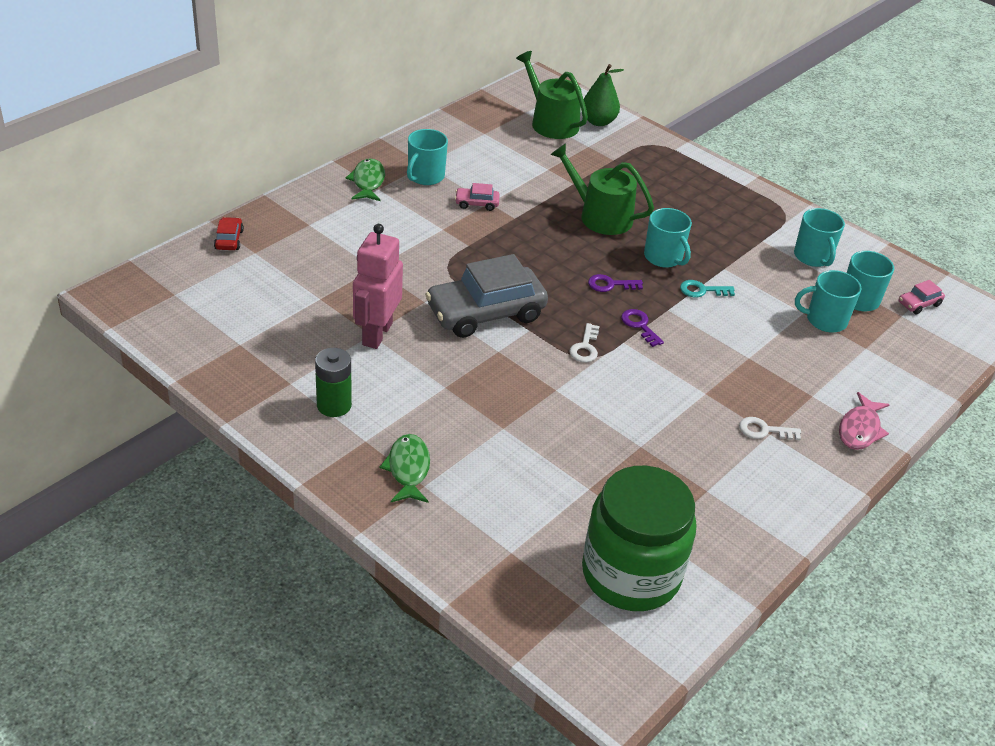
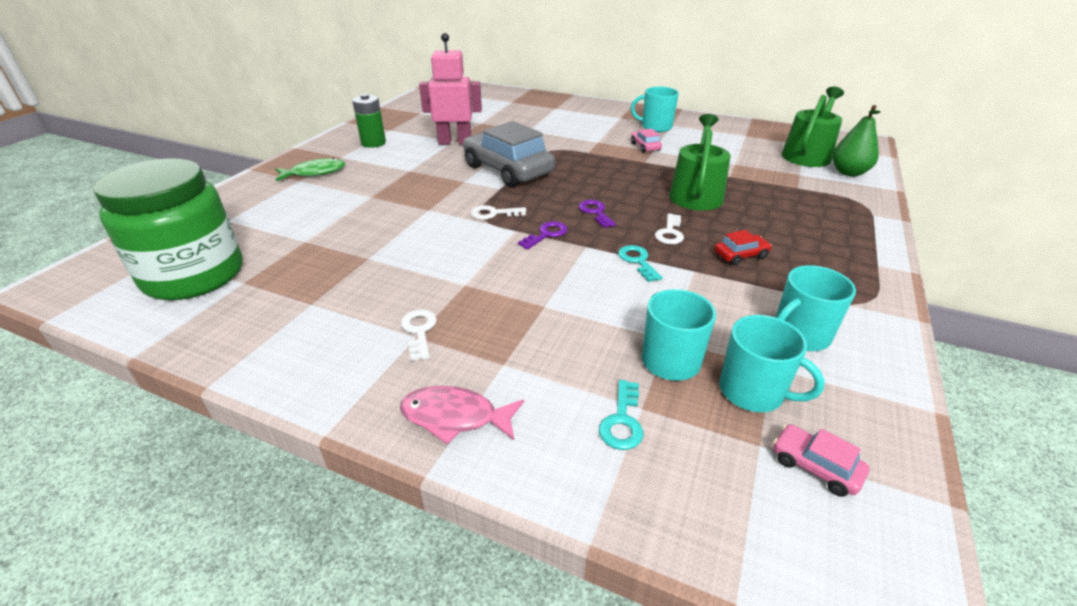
camera: 75 degrees right, 5 degrees down
red car [214,217,244,250] -> red car moved to [715,230,772,265]
green fish [346,158,385,201] -> none
turquoise mug [644,208,692,268] -> white key [655,214,684,244]
none -> turquoise key [599,380,643,450]

